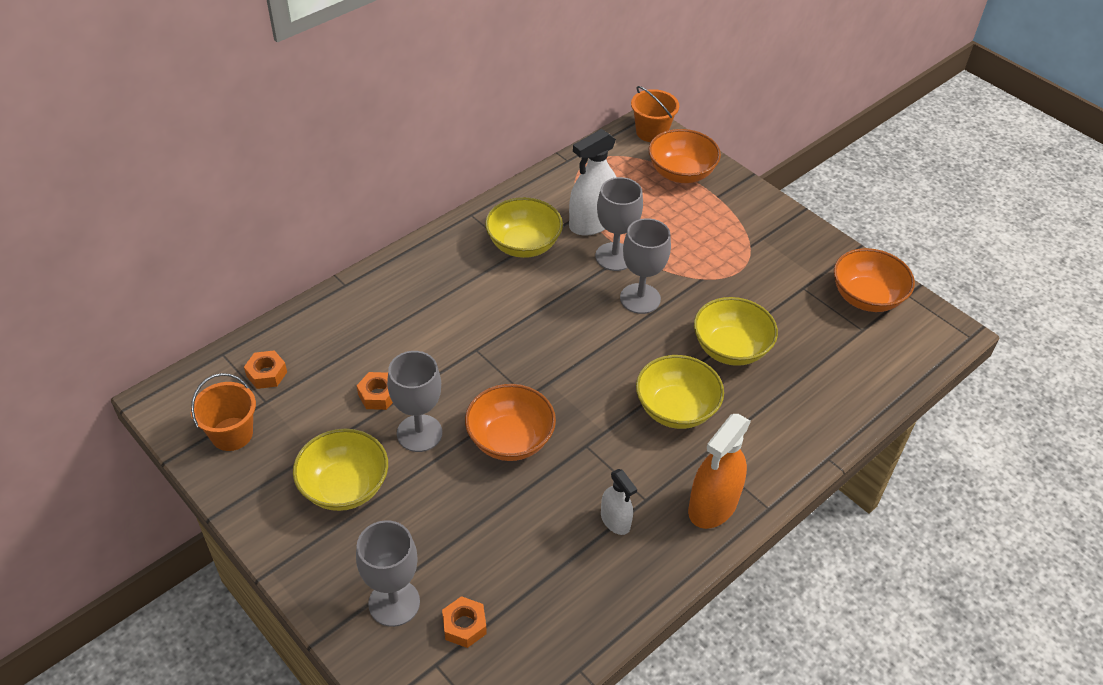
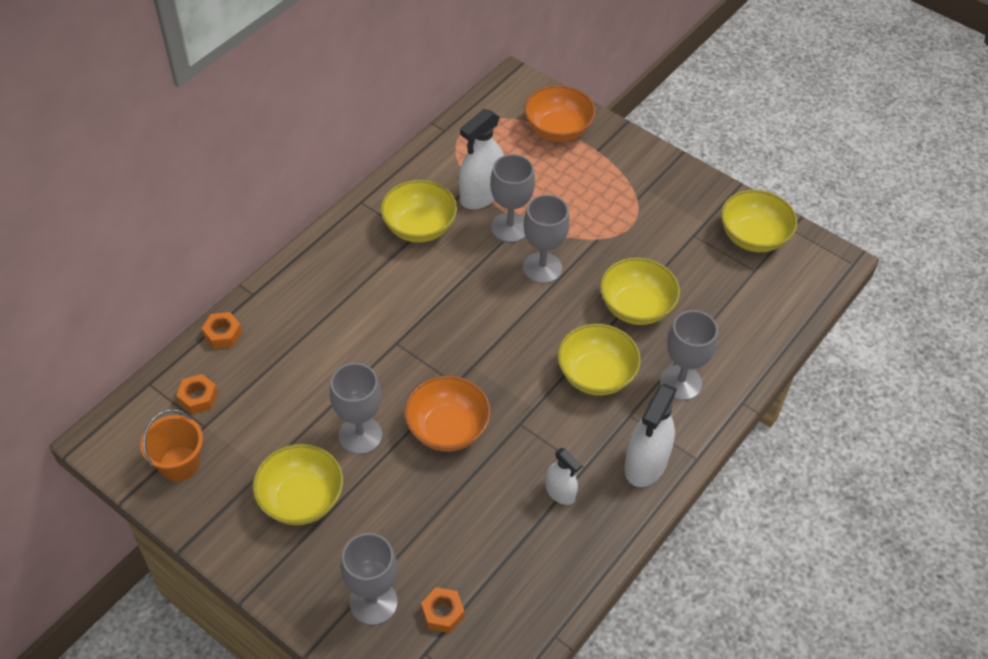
camera: 10 degrees left, 5 degrees up
orange nut [357,372,393,410] -> orange nut moved to [202,312,242,349]
orange bucket [631,86,679,142] -> none
orange spray bottle [688,414,751,529] -> white spray bottle [625,383,677,487]
orange bowl [834,248,915,312] -> yellow bowl [721,190,797,252]
none -> grey goblet [660,310,718,401]

